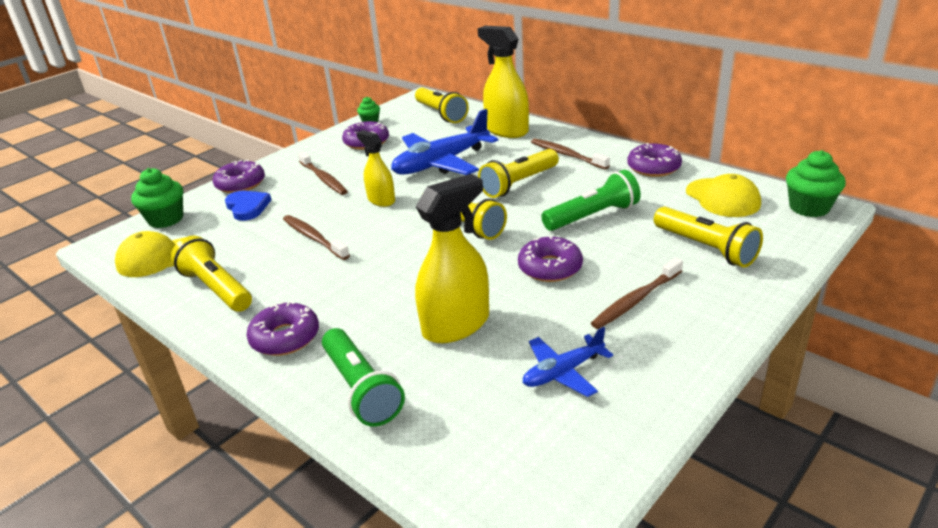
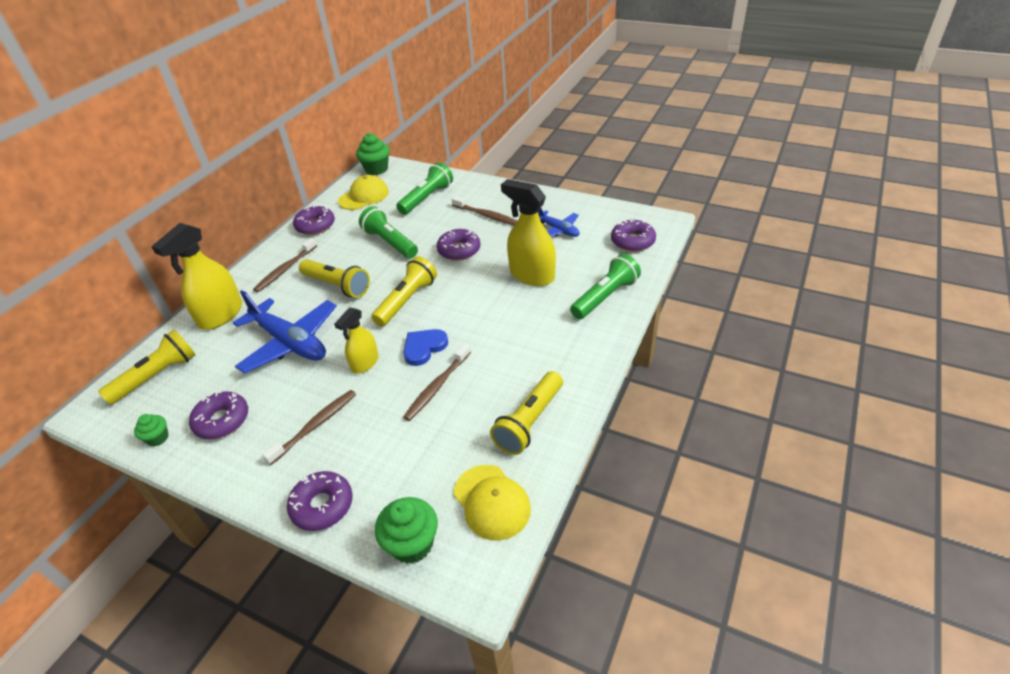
camera: 105 degrees left, 10 degrees up
blue heart [225,191,271,221] -> blue heart moved to [403,329,448,366]
purple donut [246,301,319,356] -> purple donut moved to [611,220,656,252]
yellow flashlight [654,207,763,268] -> green flashlight [396,162,453,215]

